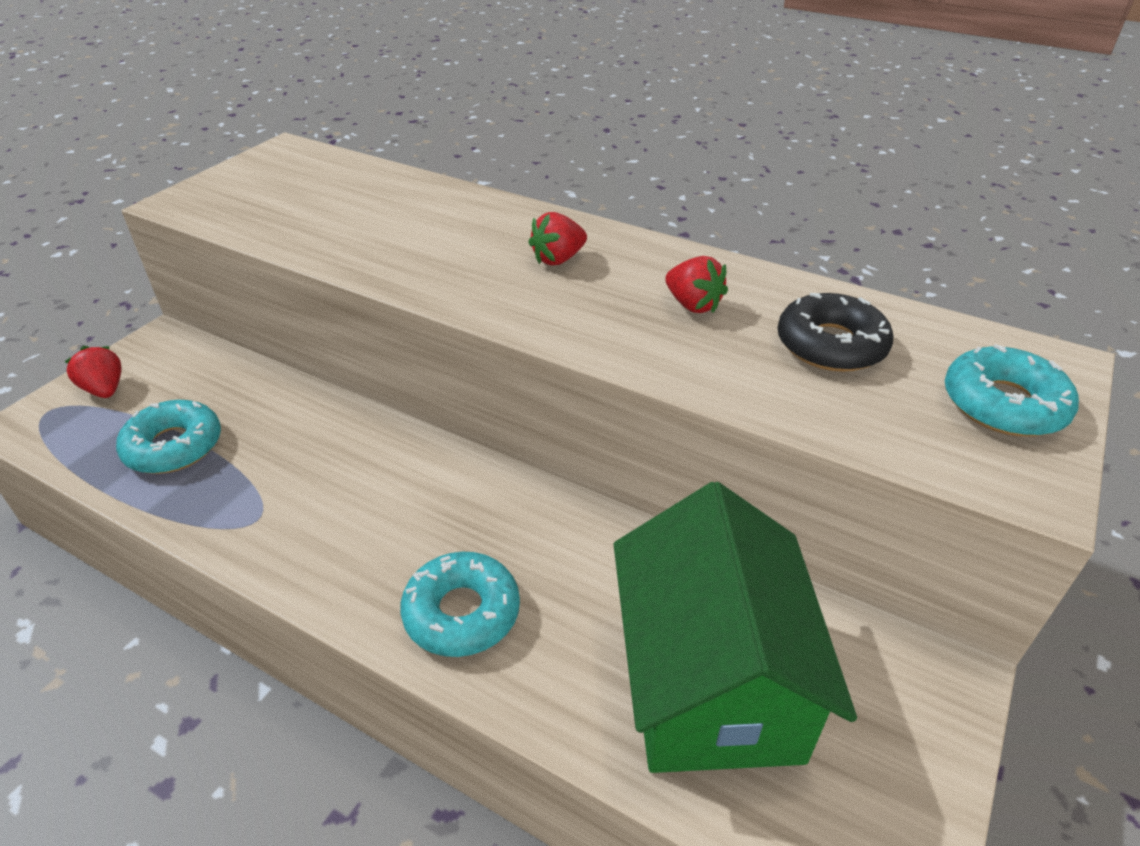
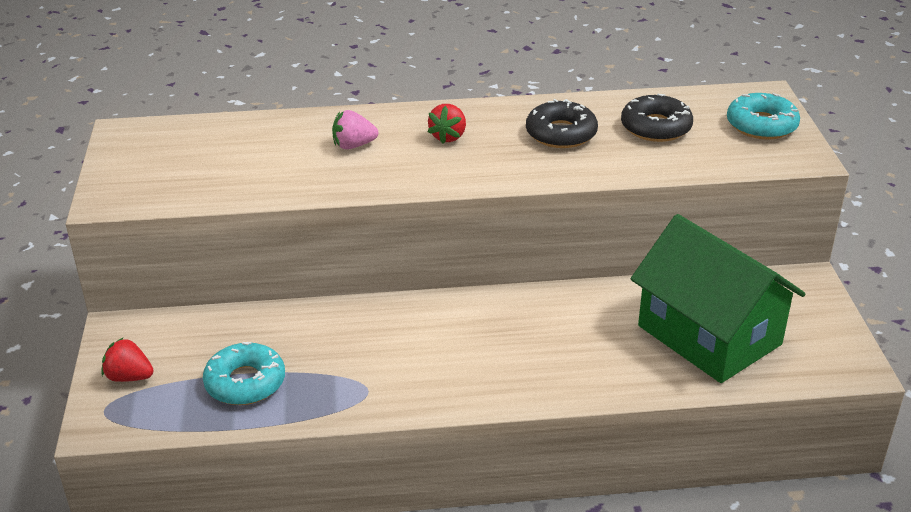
camera: 35 degrees left, 5 degrees down
turquoise donut [400,552,520,657] -> none
red strawberry [665,256,728,313] -> black donut [526,99,598,148]
none -> pink strawberry [332,110,378,149]

